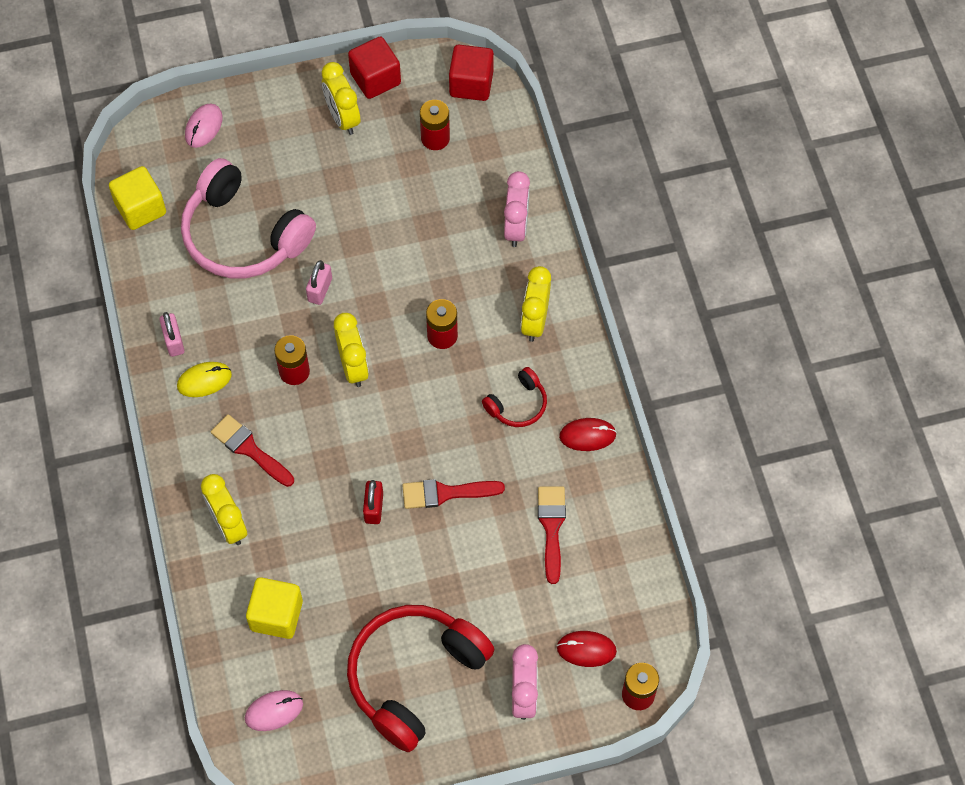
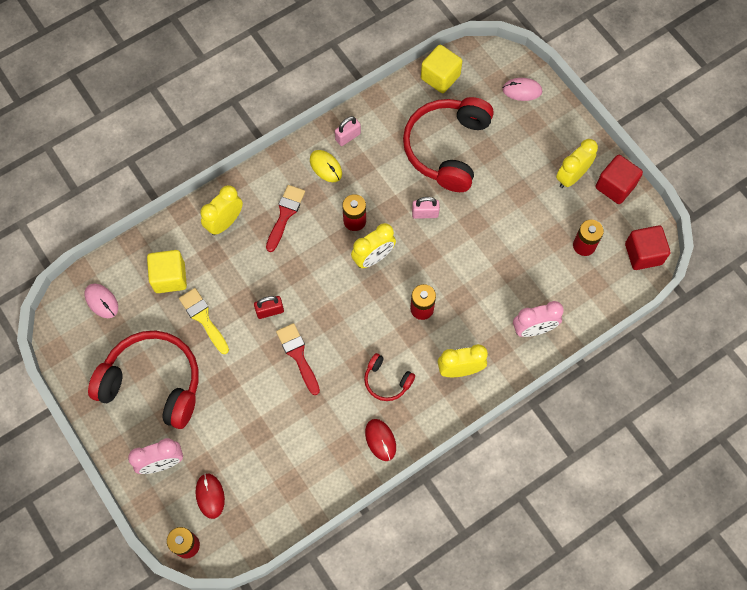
camera: 70 degrees right, 5 degrees up
pink headphones [181,158,316,278] -> red headphones [403,97,494,192]
red brush [538,486,566,584] -> none
none -> yellow brush [179,288,229,354]

